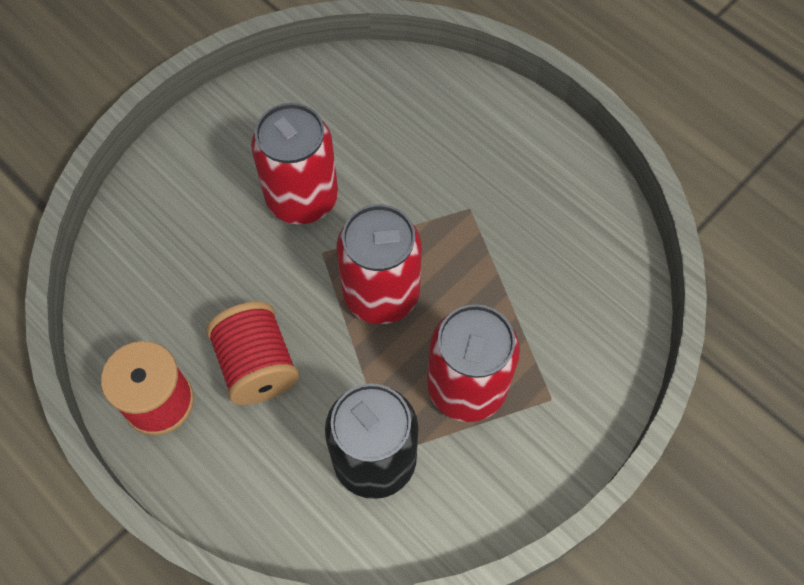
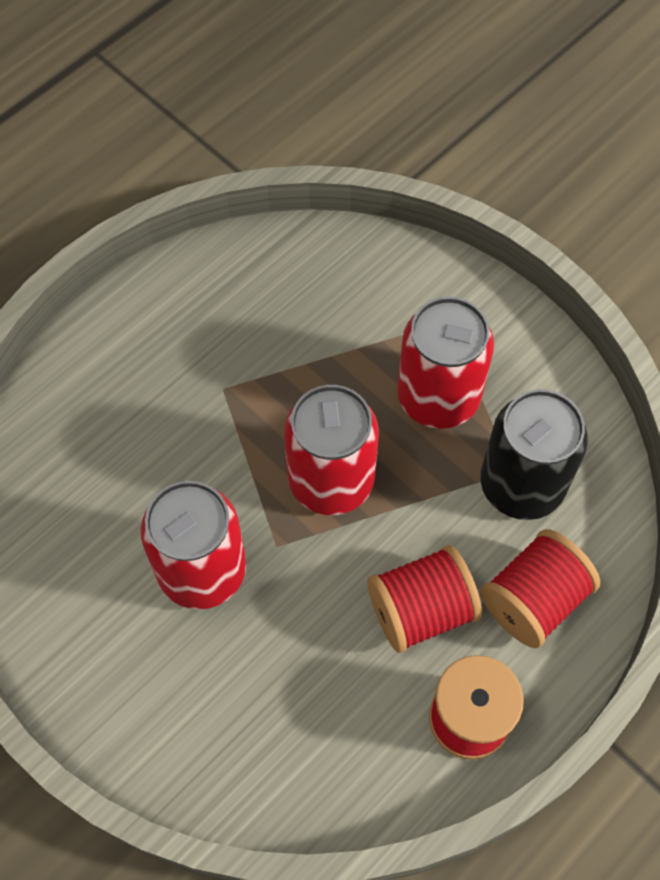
camera: 90 degrees left, 0 degrees up
none -> red spool [480,529,600,648]

